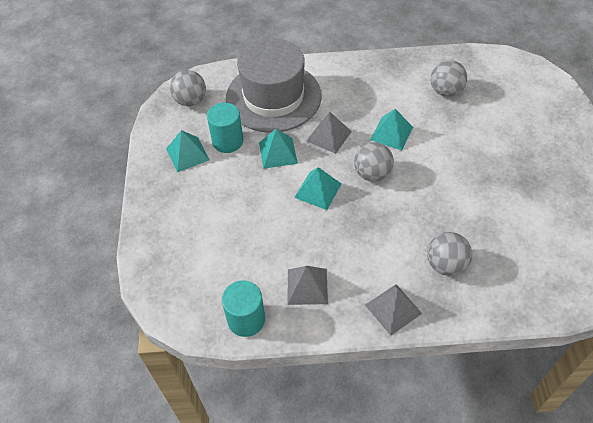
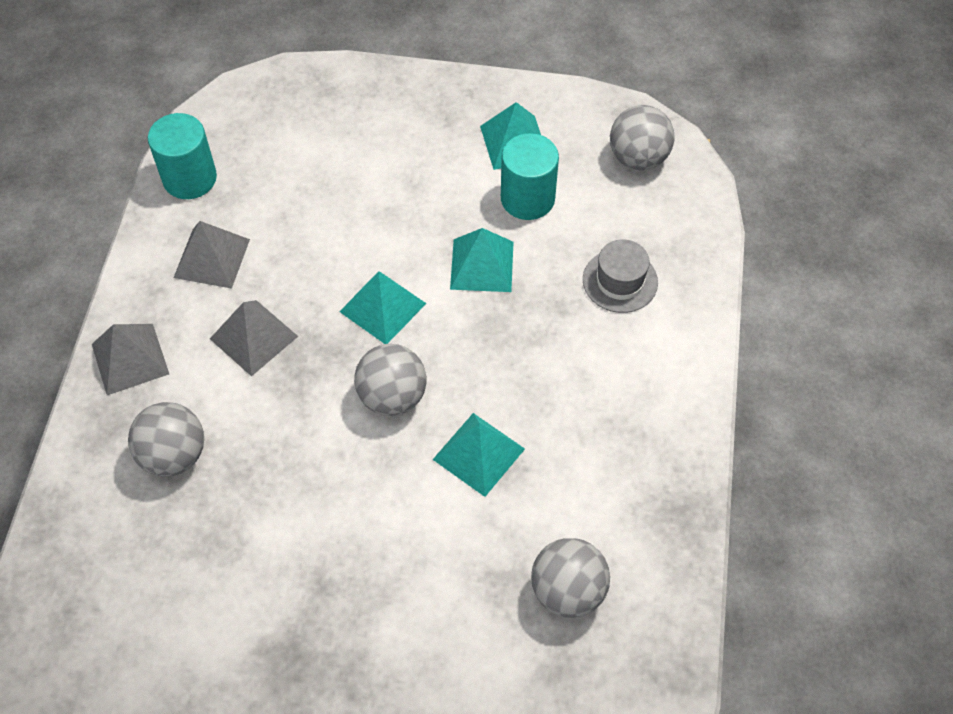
camera: 100 degrees right, 5 degrees up
grey hat [226,38,322,133] -> grey hat [583,239,658,313], size x0.41
grey pyramid [307,112,352,154] -> grey pyramid moved to [210,300,298,376]

